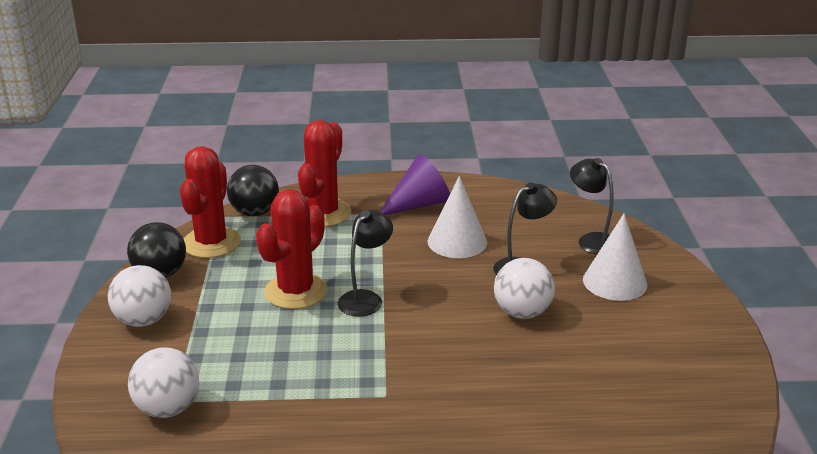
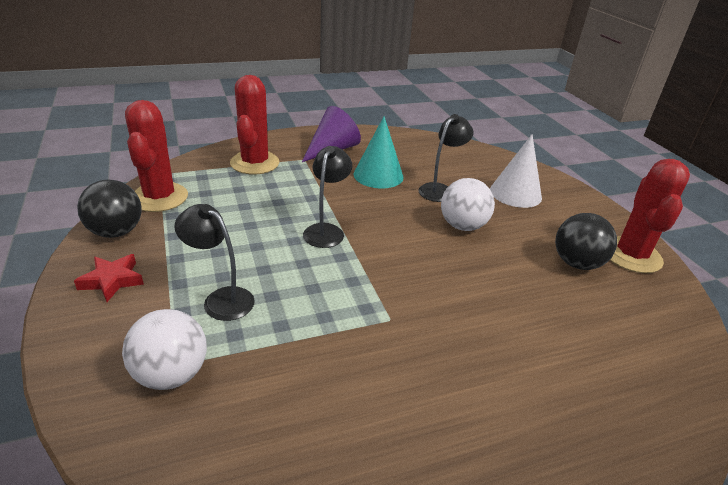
camera: 20 degrees left, 5 degrees up
white ball [108,265,171,327] -> red star [74,254,144,302]
black ball [227,165,279,216] -> black ball moved to [555,213,617,270]
red cactus [256,189,327,309] -> red cactus moved to [610,159,690,273]
white cone [428,176,487,258] -> turquoise cone [354,116,404,188]
black lamp [570,158,614,255] -> black lamp moved to [174,204,255,321]

